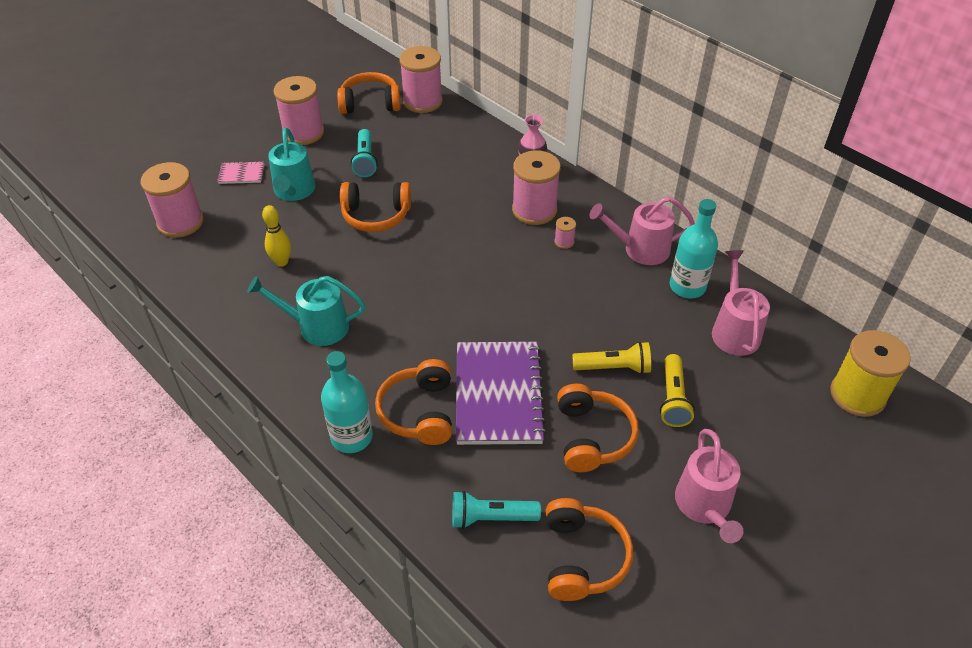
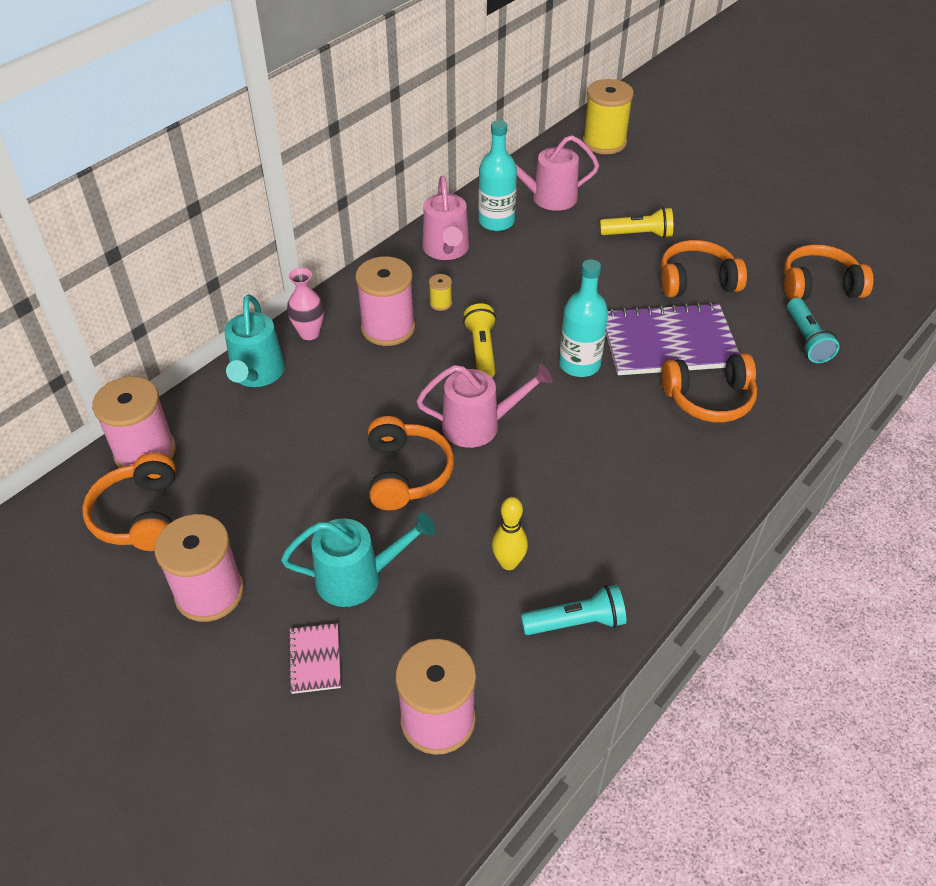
camera: 95 degrees left, 0 degrees up
turquoise watering can [247,276,365,346] -> turquoise watering can moved to [224,294,285,387]
turquoise bottle [321,351,373,453] -> turquoise bottle moved to [559,259,608,377]
turquoise flashlight [351,129,378,177] -> turquoise flashlight moved to [521,585,626,635]
pink spool [554,217,576,249] -> yellow spool [429,274,452,311]
yellow flashlight [572,342,651,374] -> yellow flashlight moved to [463,303,497,377]
pink watering can [675,429,744,543] -> pink watering can moved to [416,364,552,448]

